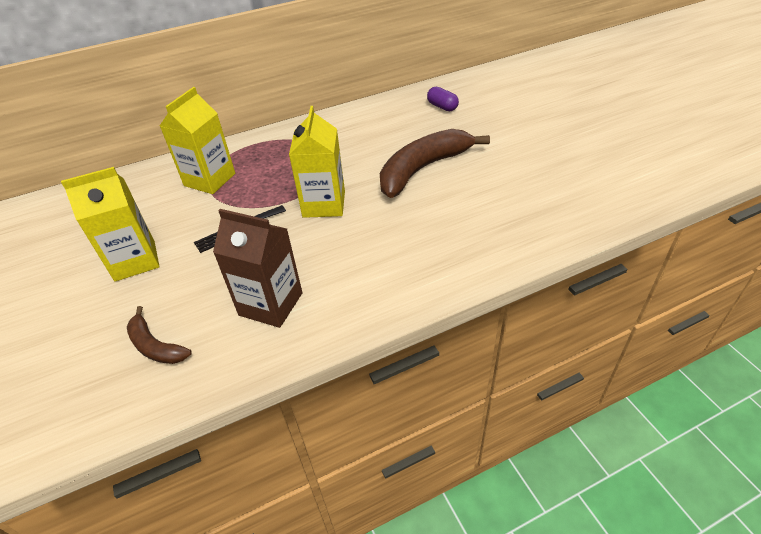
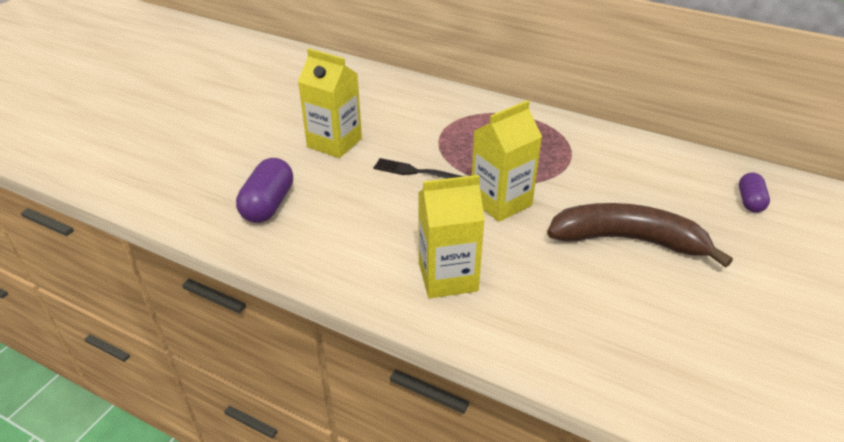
camera: 50 degrees right, 5 degrees down
brown banana [127,306,192,364] -> purple capsule [236,158,293,223]
yellow carton [160,87,235,194] -> yellow carton moved to [418,175,485,298]
brown carton [213,209,303,328] -> none

